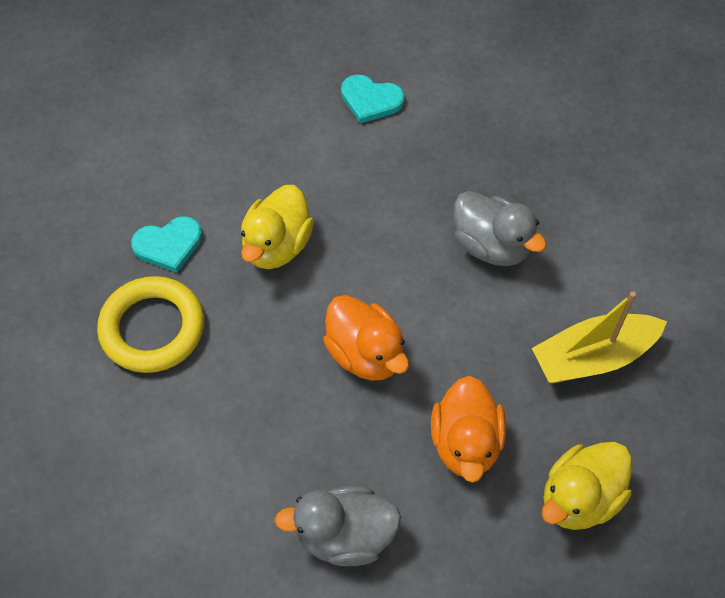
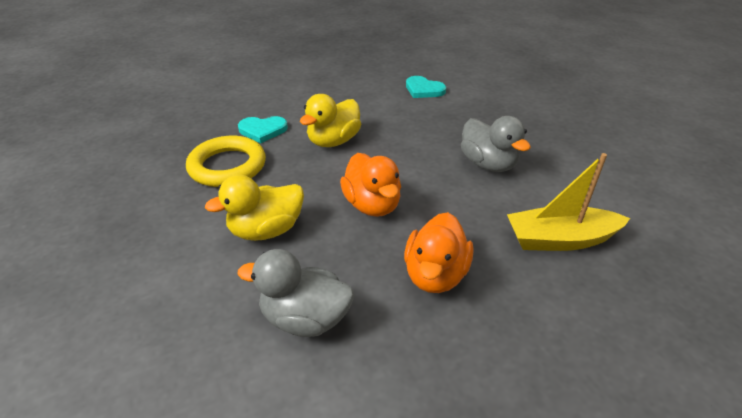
camera: 15 degrees right, 20 degrees down
yellow duck [542,442,632,530] -> yellow duck moved to [205,175,304,241]

